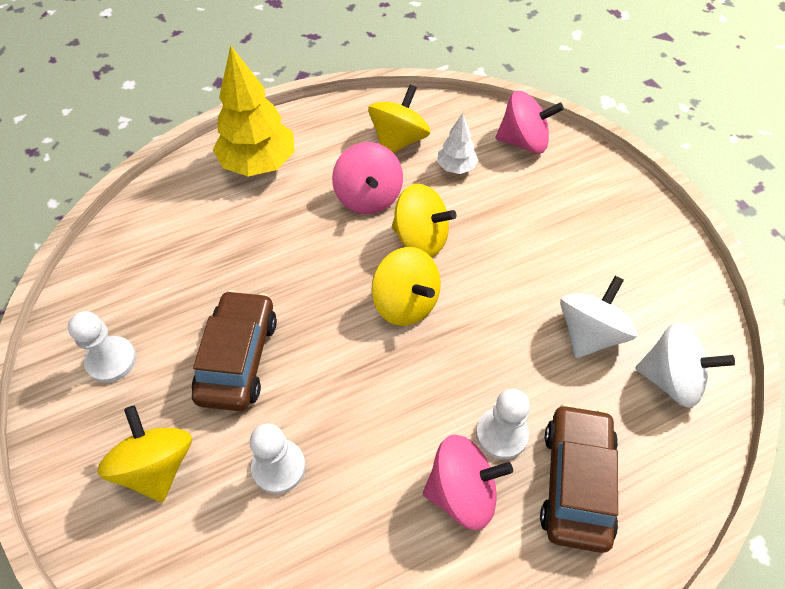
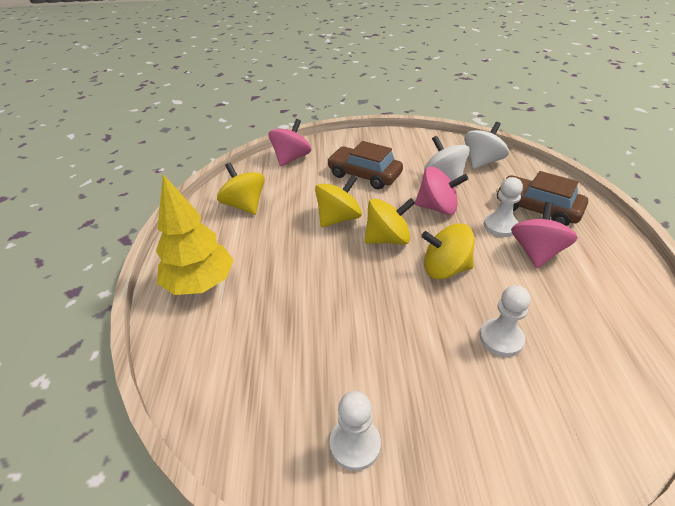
camera: 65 degrees left, 15 degrees down
yellow spinning top [97,405,192,502] -> yellow spinning top moved to [421,223,475,279]
brown car [192,290,277,411] -> brown car moved to [327,141,403,189]
pink spinning top [332,142,403,214] -> pink spinning top moved to [415,166,468,215]
white tree [437,113,478,174] -> none

